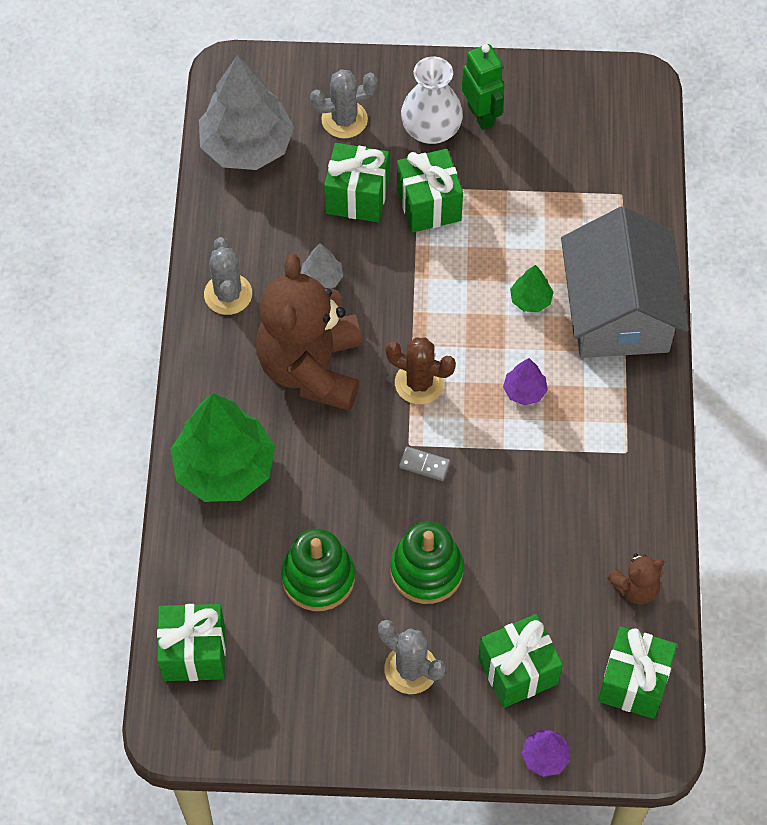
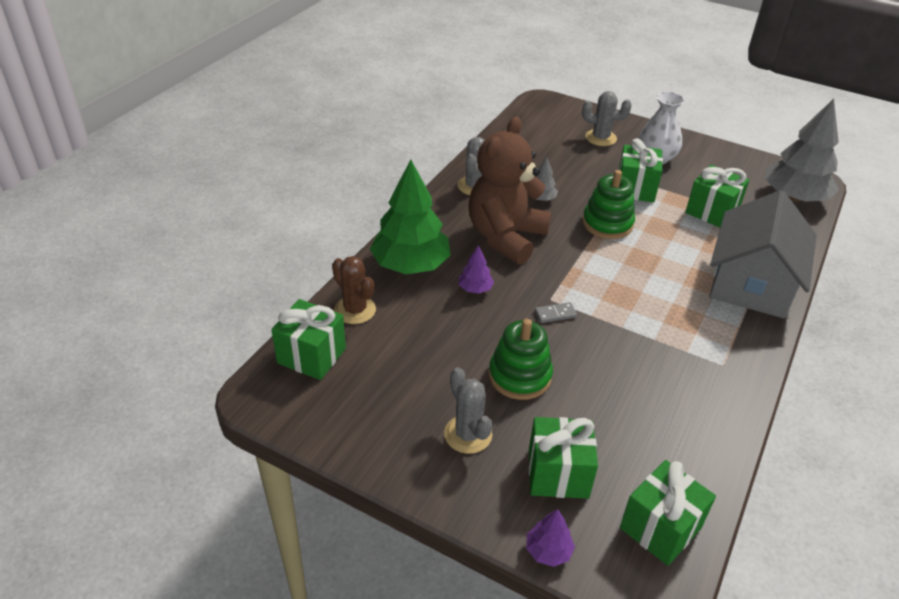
camera: 25 degrees right, 20 degrees down
grey tree [199,55,294,170] -> grey tree moved to [765,99,839,202]
green stacking toy [281,529,355,611] -> green stacking toy moved to [582,170,635,239]
green gift [324,143,389,222] -> green gift moved to [685,165,749,228]
brown cactus [385,338,456,404] -> brown cactus moved to [332,256,376,324]
grey domino [399,446,450,481] -> grey domino turned 60 degrees counterclockwise [535,302,577,323]
green robot [462,44,504,130] -> none
purple tree [503,358,548,405] -> purple tree moved to [459,245,494,294]
green tree [510,265,554,312] -> none
brown teddy bear [608,553,664,604] -> none

